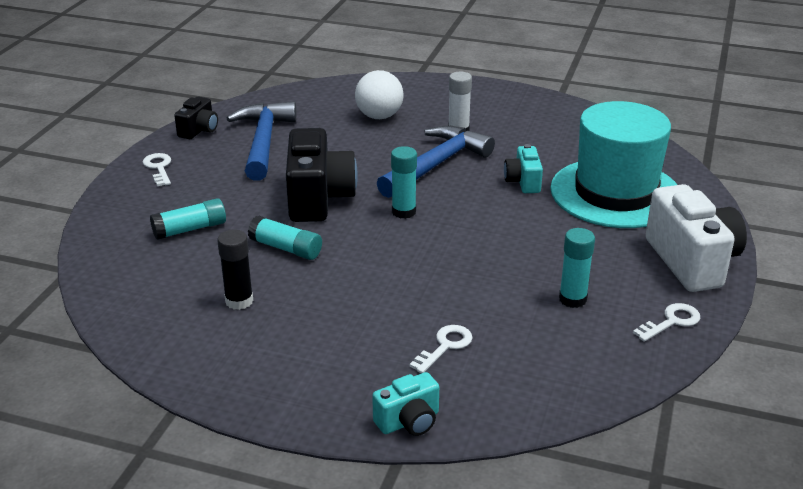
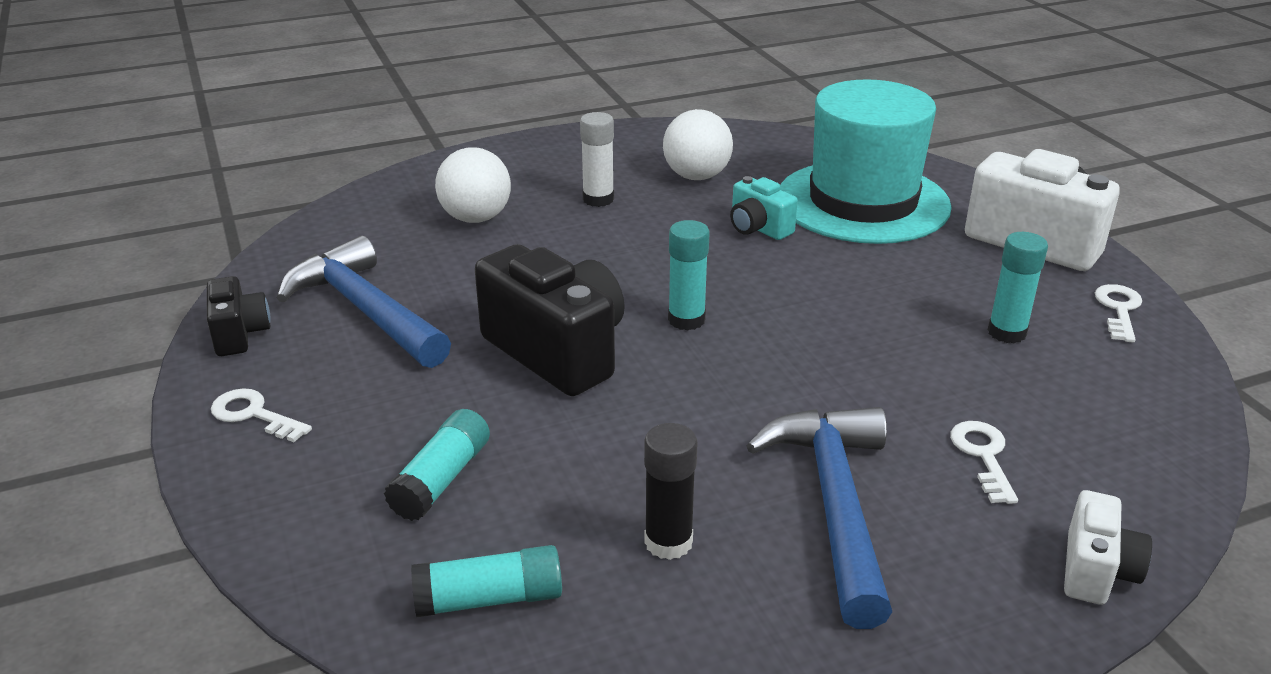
camera: 40 degrees left, 0 degrees up
turquoise glue stick [248,216,322,260] -> turquoise glue stick moved to [411,545,562,617]
turquoise camera [372,372,439,436] -> white camera [1064,490,1152,605]
blue hammer [377,125,495,198] -> blue hammer moved to [746,407,892,629]
none -> white ball [663,109,733,180]

